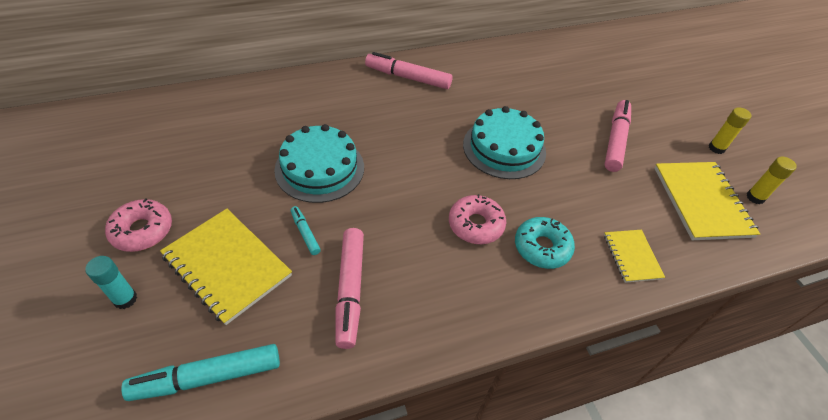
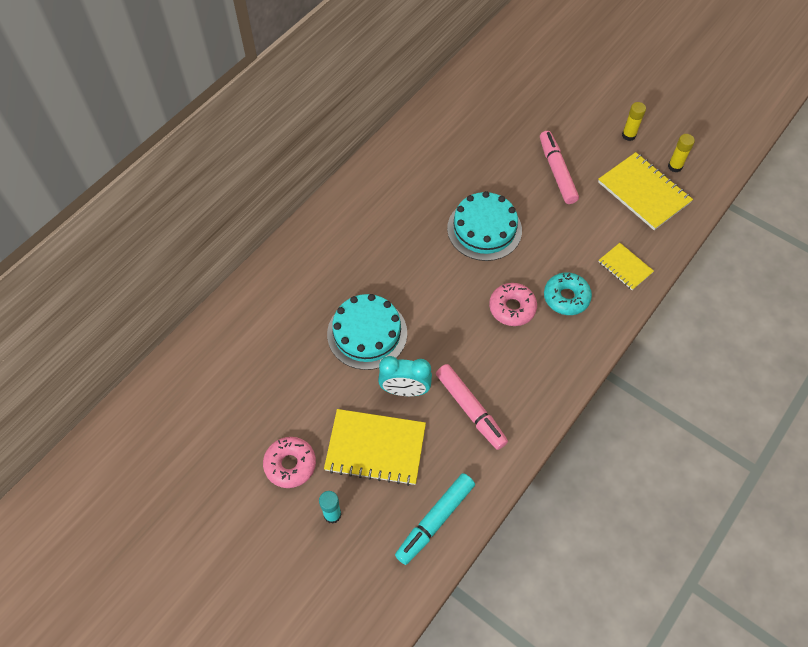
camera: 30 degrees left, 10 degrees up
turquoise marker [291,206,321,255] -> turquoise clock [378,356,432,396]
pink marker [365,52,453,89] -> none

